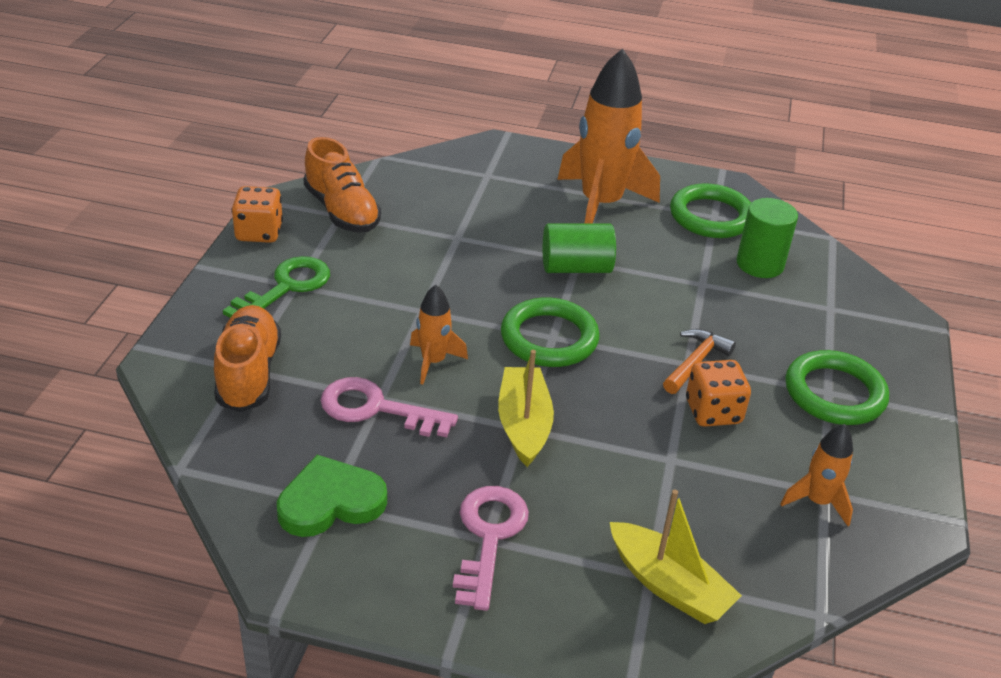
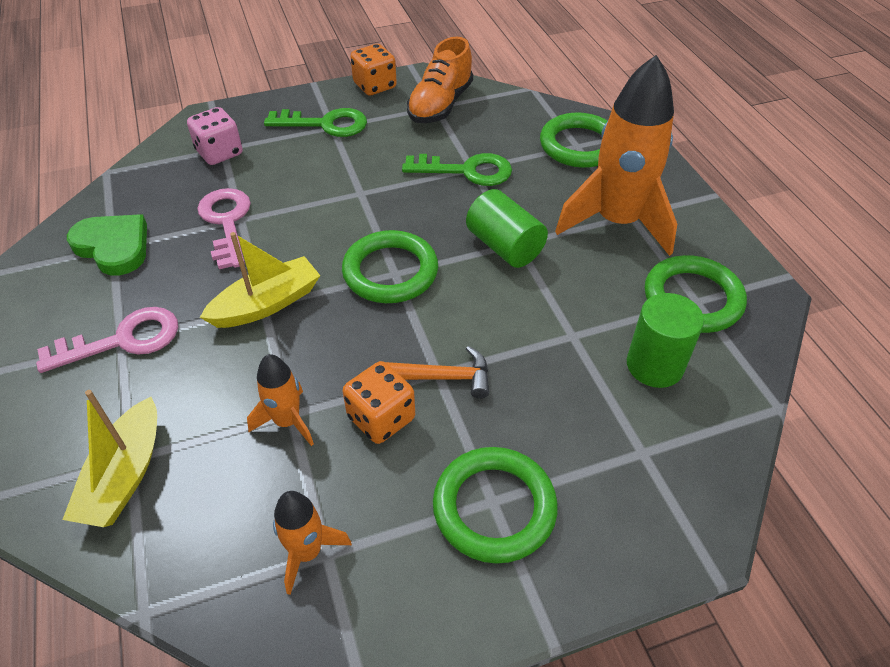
camera: 60 degrees right, 10 degrees up
orange shoe [214,305,281,412] -> pink dice [187,107,242,165]
orange rocket [410,285,468,384] -> orange rocket moved to [247,354,314,446]
none -> green key [402,153,512,186]
none -> green ring [540,112,608,168]

